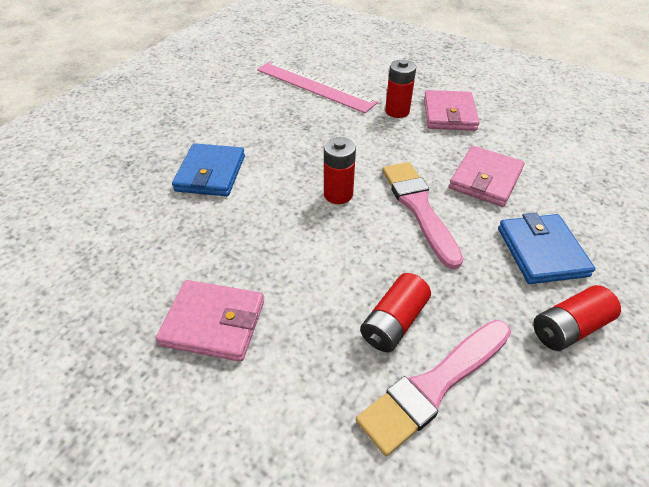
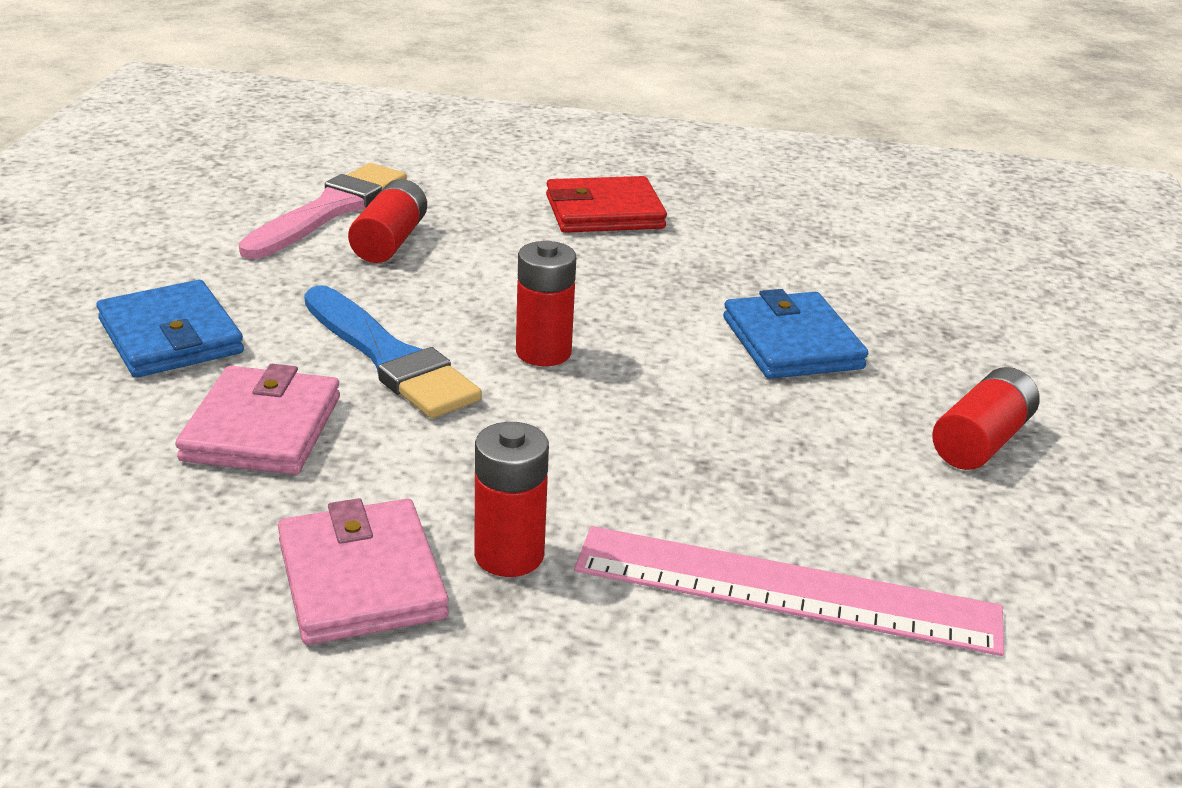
camera: 155 degrees right, 15 degrees down
pink wallet [156,280,264,362] -> red wallet [546,176,667,233]
pink brush [382,162,463,269] -> blue brush [304,285,482,418]
red battery [533,285,621,351] -> red battery moved to [932,367,1040,470]

